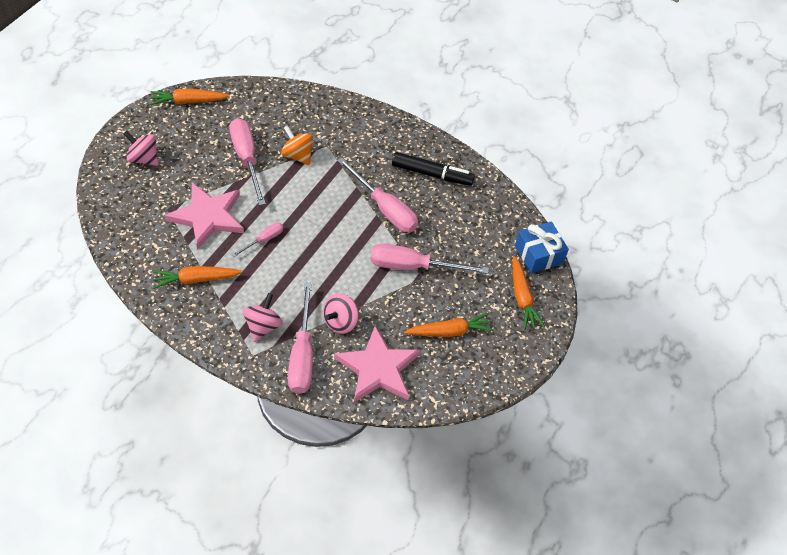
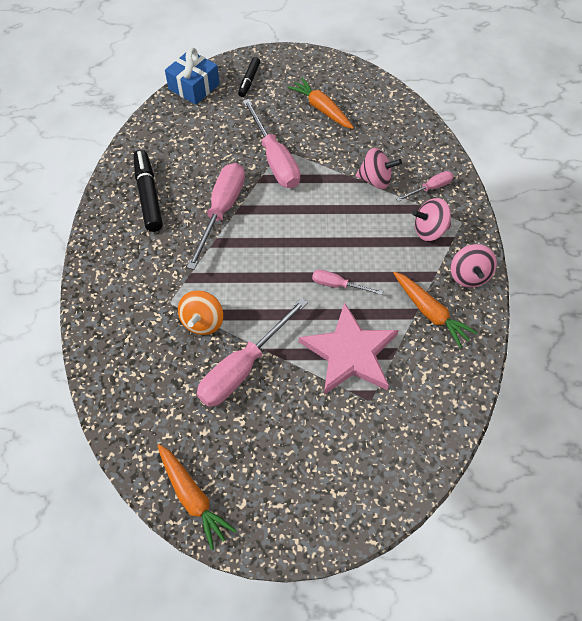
camera: 115 degrees left, 5 degrees up
pink spinning top [123,131,159,166] -> pink spinning top moved to [451,244,497,288]
pink screwdriver [288,283,313,394] -> pink screwdriver [397,171,454,202], size x0.52
pink star [334,326,420,403] -> none
orange carrot [513,256,545,329] -> black marker [238,57,260,97]

